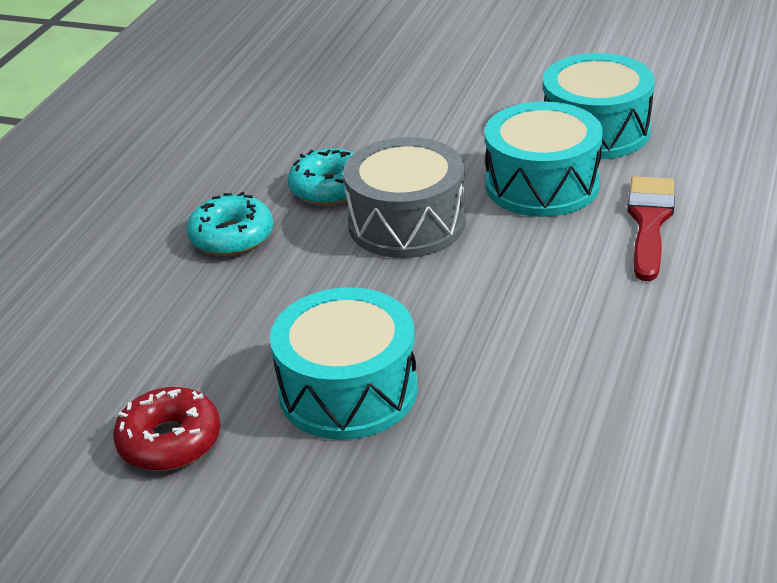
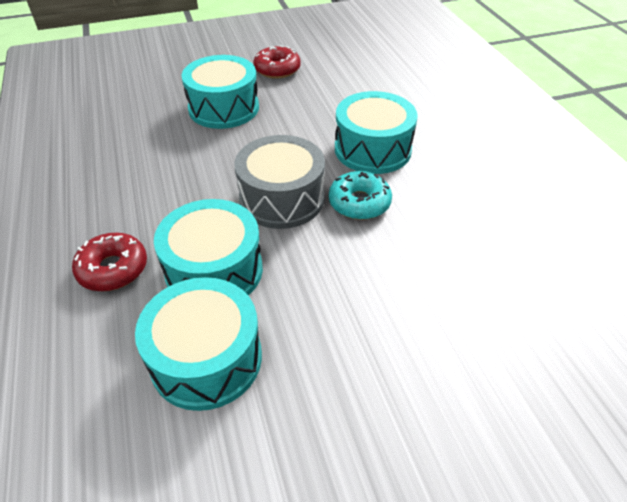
camera: 140 degrees right, 10 degrees up
turquoise donut [186,192,273,256] -> turquoise drum [335,91,418,174]
red brush [627,176,675,281] -> red donut [72,233,147,291]

